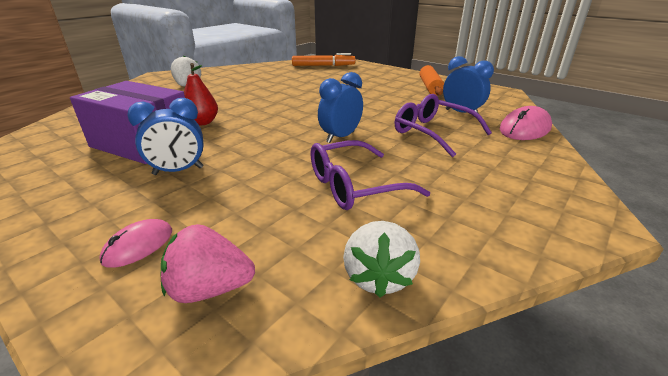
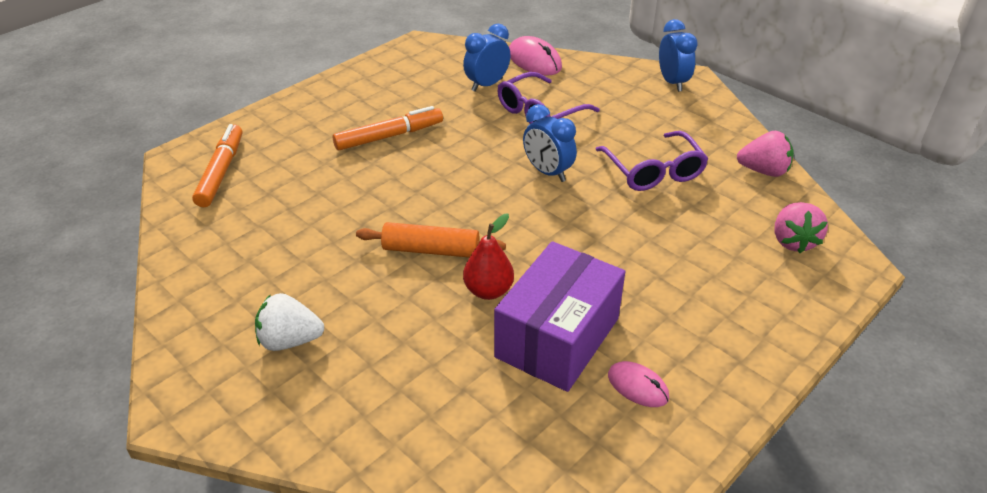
camera: 85 degrees left, 10 degrees up
pink mouse [99,219,172,268] -> pink mouse moved to [608,361,669,407]
blue clock [127,98,204,175] -> blue clock moved to [659,19,698,92]
white strawberry [343,221,420,298] -> pink strawberry [737,131,794,177]
orange rolling pin [420,65,444,95] -> orange rolling pin moved to [356,222,506,258]
none -> orange marker [333,106,443,150]

